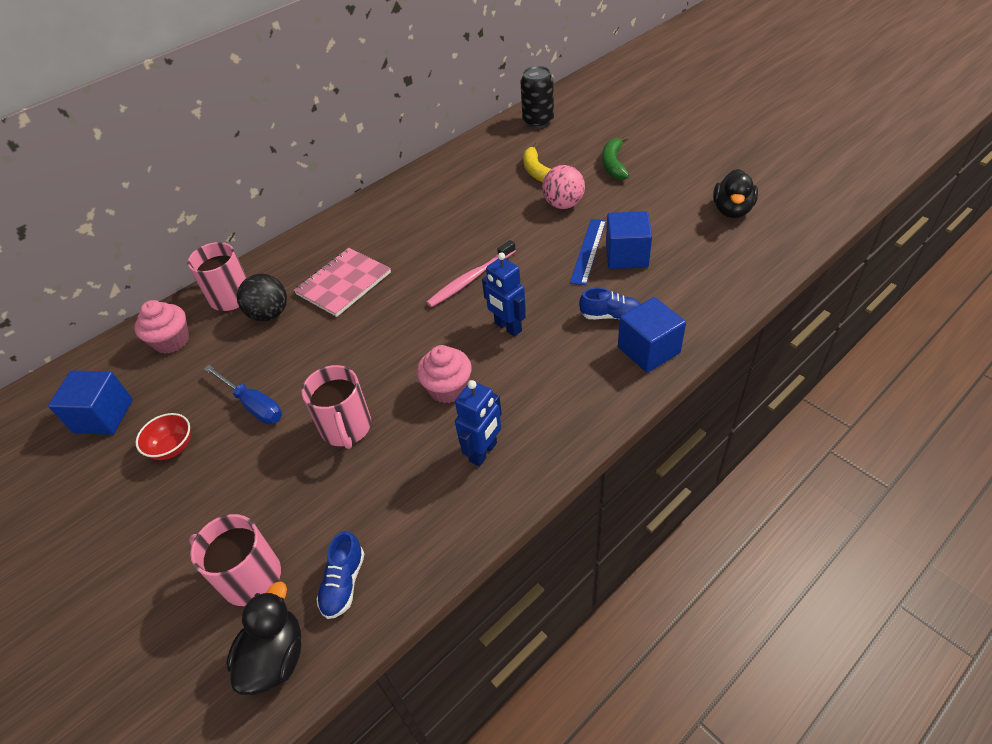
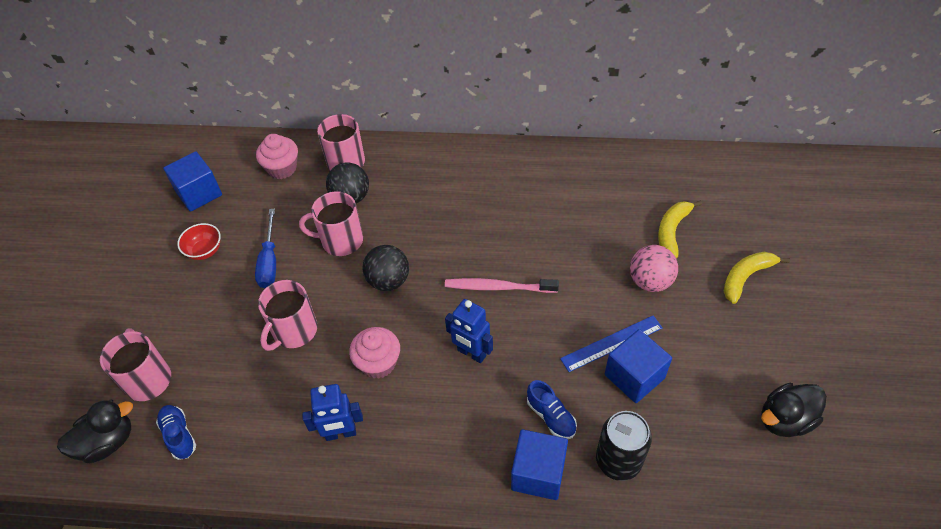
camera: 45 degrees right, 5 degrees up
pink notebook [294,248,391,317] -> none
blue shoe [316,531,364,619] -> blue shoe turned 90 degrees clockwise [156,405,196,460]
blue robot [482,252,526,337] -> blue robot turned 60 degrees counterclockwise [445,299,493,363]
black can [520,66,554,129] -> black can moved to [596,411,652,481]
green banana [602,136,629,180] -> yellow banana [724,252,790,304]
none -> pink mug [299,191,363,256]
none -> black ball [363,245,409,291]

